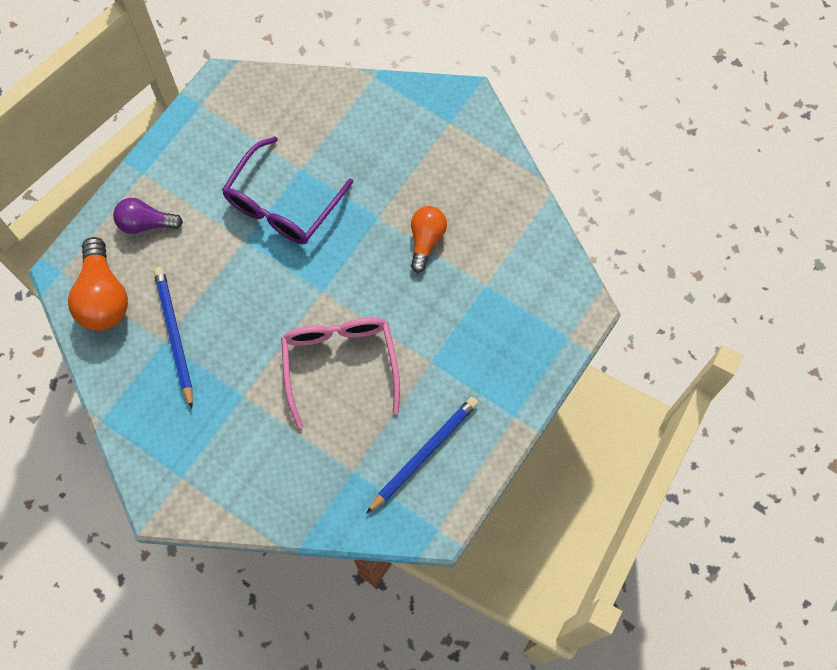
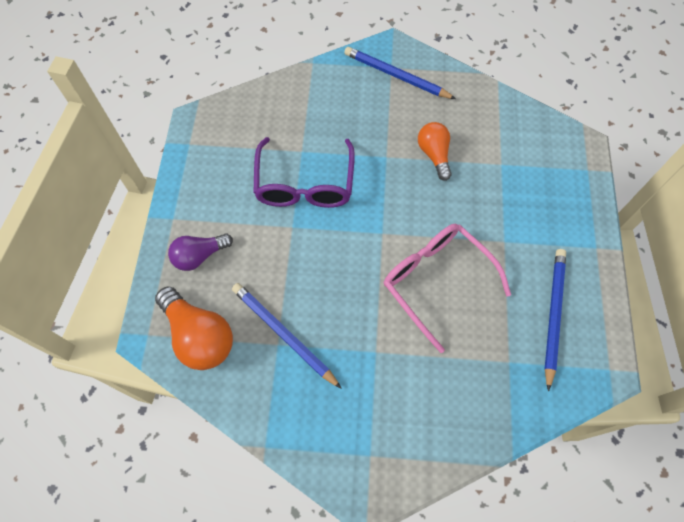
camera: 30 degrees left, 5 degrees down
none -> blue pencil [344,47,456,99]

